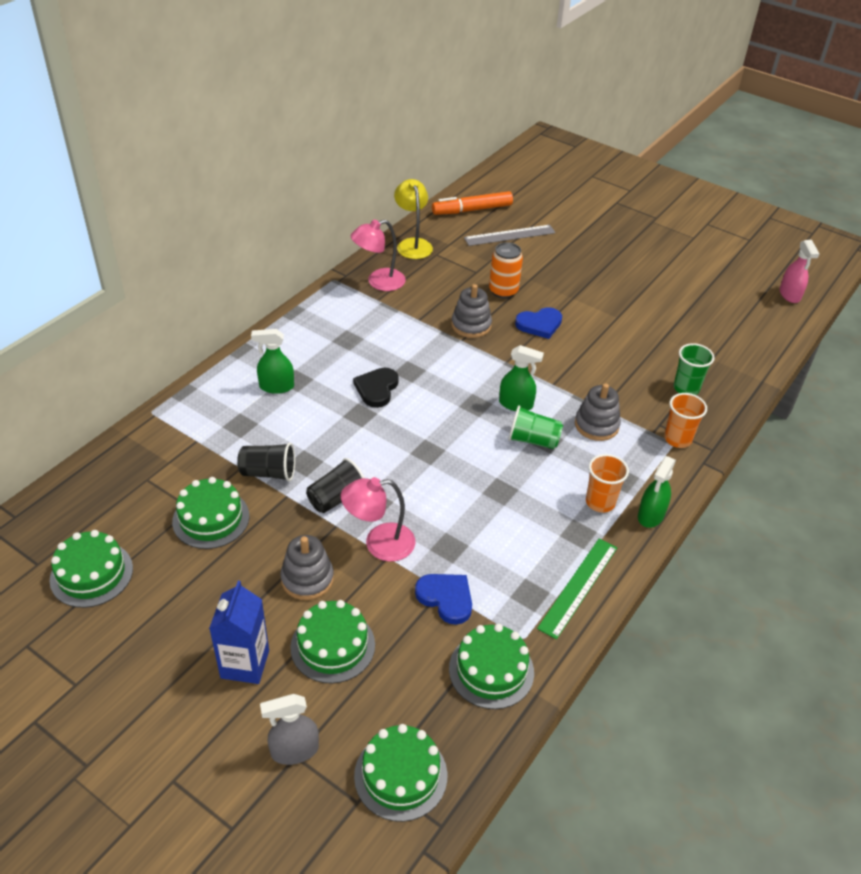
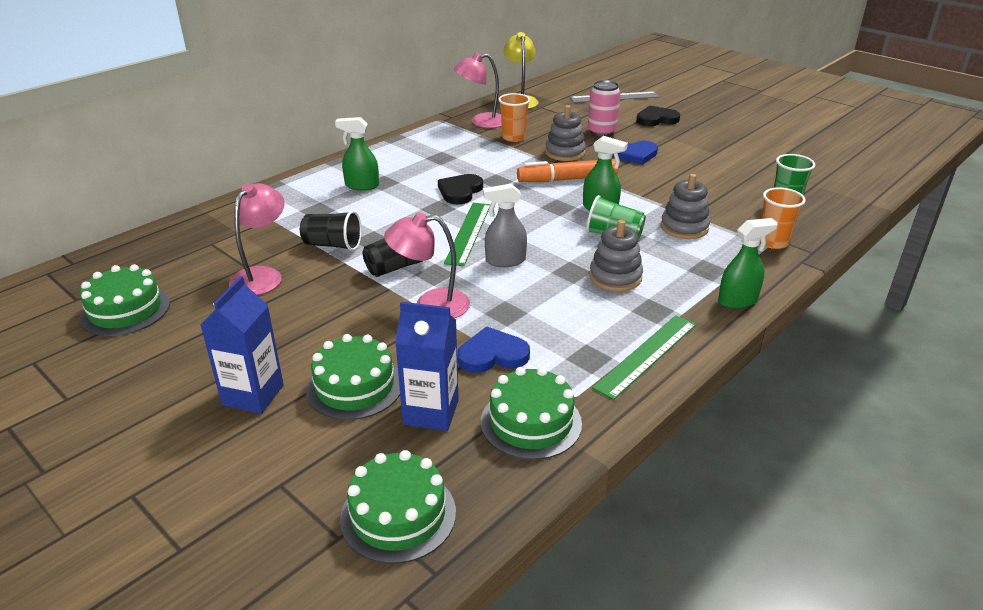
camera: 10 degrees right, 10 degrees down
green cake [172,477,249,549] -> pink lamp [229,183,285,295]
grey spray bottle [260,694,319,765] -> grey spray bottle moved to [483,184,527,267]
grey stacking toy [280,535,334,600] -> grey stacking toy moved to [589,220,643,291]
blue heart [415,574,472,625] -> blue heart turned 60 degrees counterclockwise [457,326,530,373]
orange marker [432,191,513,215] -> orange marker moved to [517,159,619,182]
orange can [489,242,523,299] -> pink can [588,80,621,137]
orange cup [586,454,629,513] -> orange cup moved to [498,93,530,142]
green spray bottle [638,456,676,528] -> green spray bottle turned 150 degrees counterclockwise [718,218,778,309]
pink spray bottle [780,240,819,303] -> none
none -> blue carton [395,302,459,431]
none -> green ruler [444,203,491,266]
none -> black heart [636,105,680,126]

